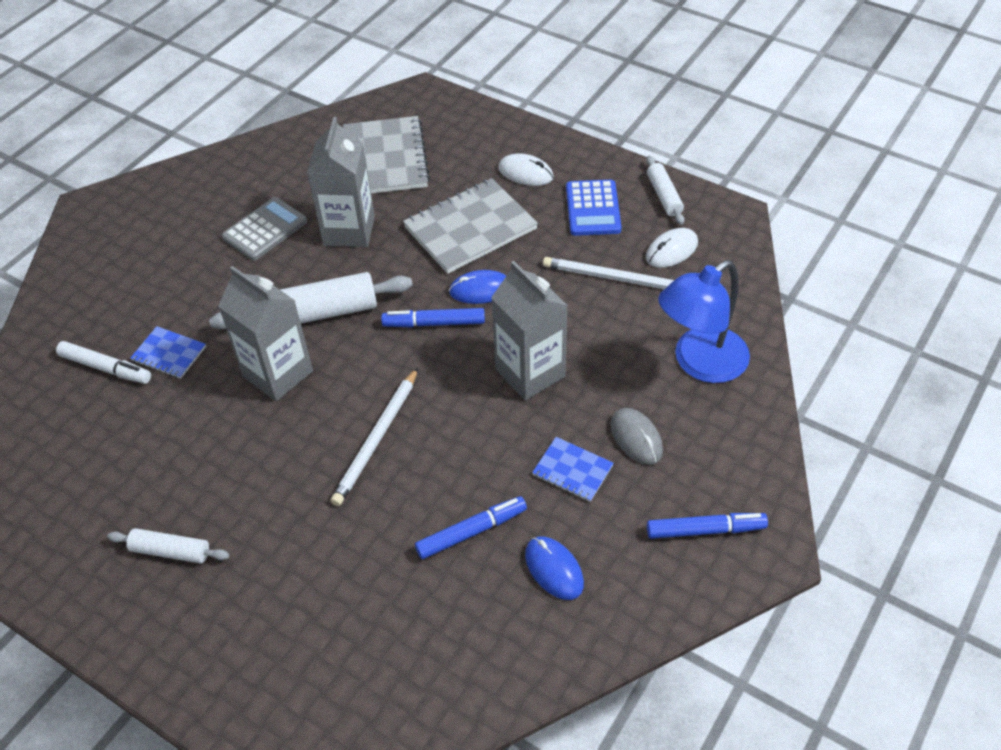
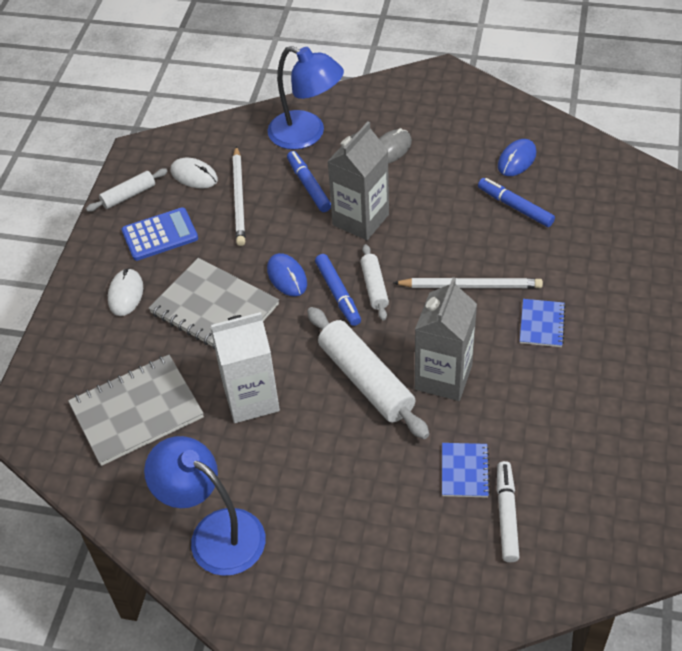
camera: 110 degrees left, 0 degrees up
white rolling pin [107,528,229,564] -> white rolling pin moved to [360,244,389,321]
grey calculator [222,197,307,261] -> none
grey carton [307,117,375,247] -> white carton [210,312,280,423]
blue notebook [532,437,614,502] -> blue notebook moved to [520,299,566,347]
blue marker [647,513,768,539] -> blue marker moved to [287,151,331,212]
none -> blue lamp [144,436,265,576]

